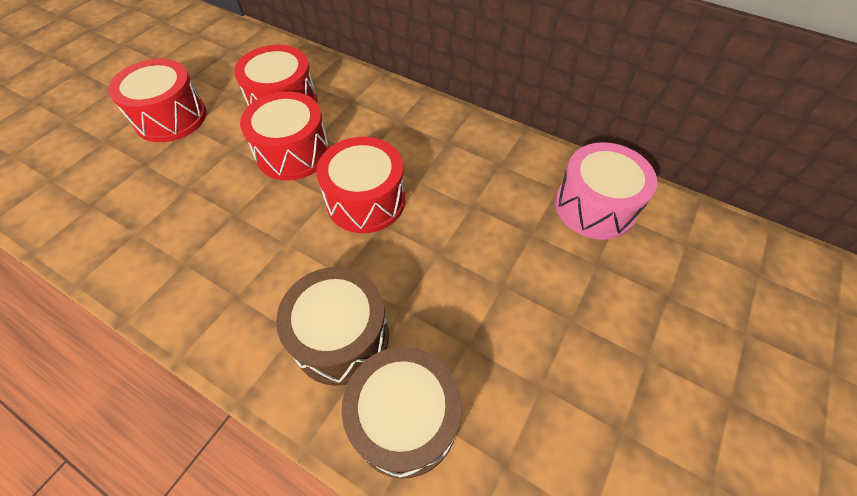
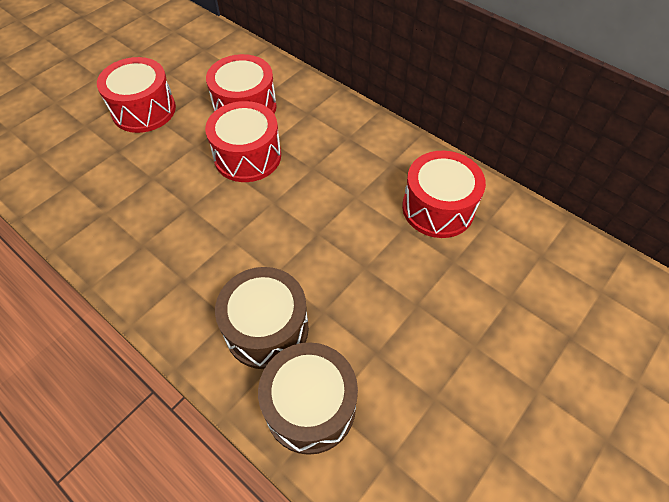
camera: 10 degrees right, 0 degrees up
red drum [316,137,405,233] -> red drum moved to [402,151,486,238]
pink drum [555,142,657,240] -> none

